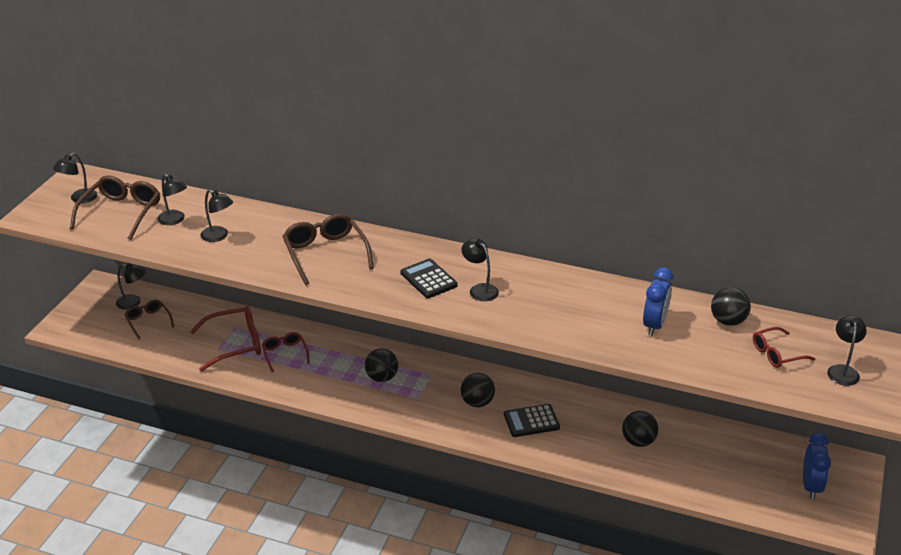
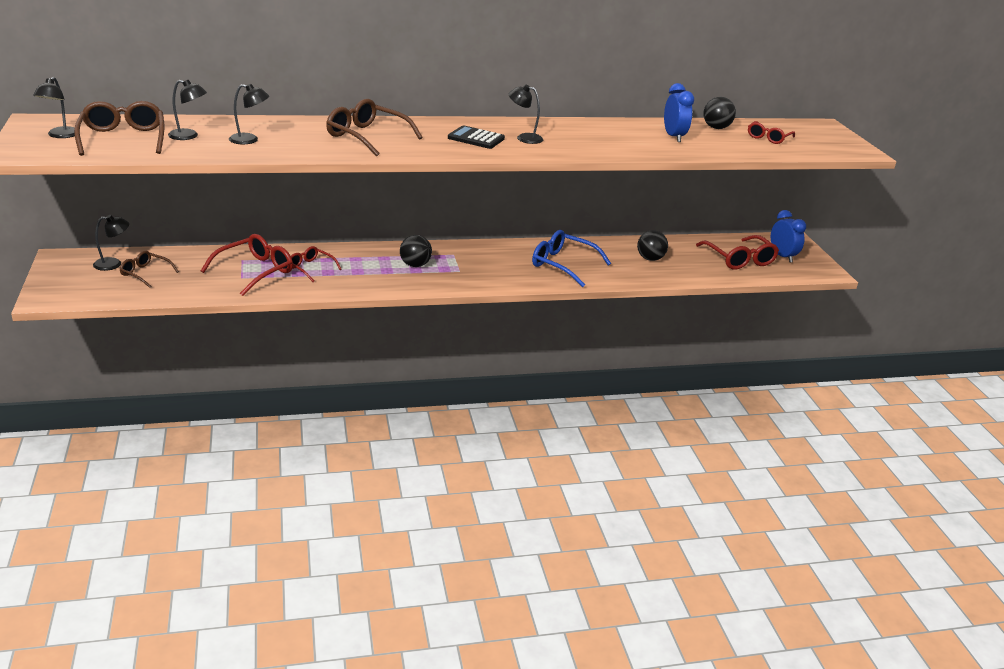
camera: 35 degrees left, 5 degrees down
black ball [461,373,495,407] -> none
black calculator [504,404,560,437] -> blue glasses [532,230,611,287]
black lamp [827,315,867,386] -> none
none -> red glasses [696,235,779,270]

